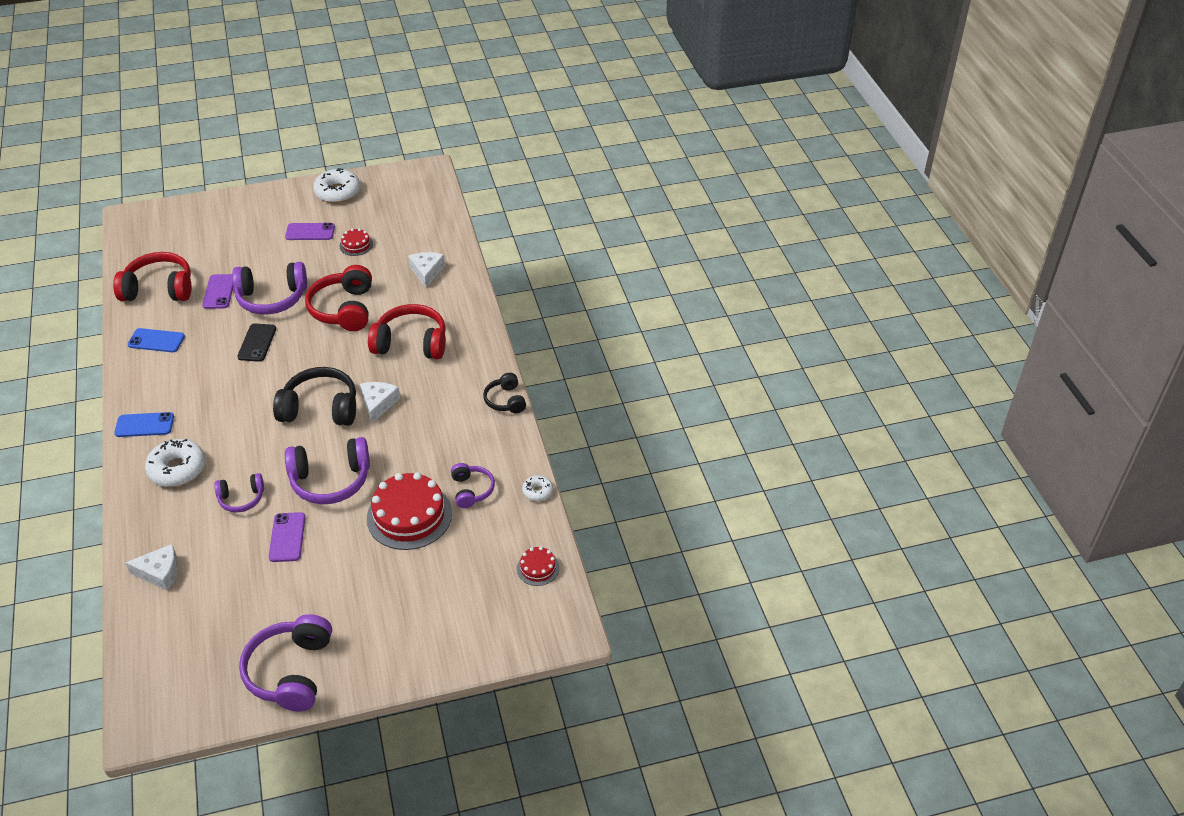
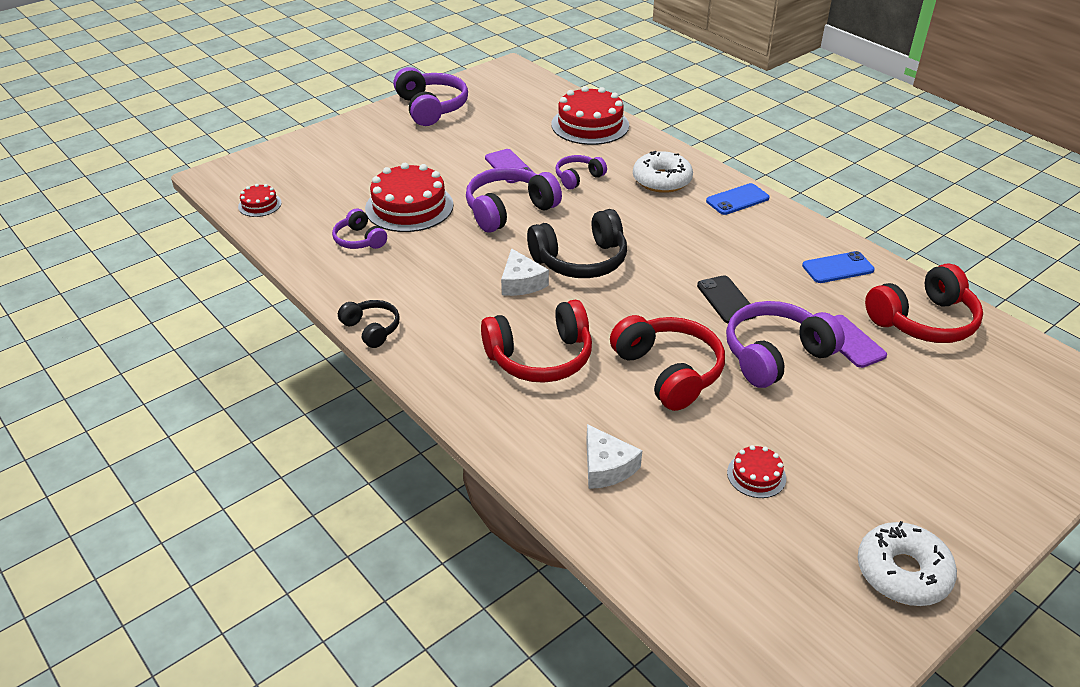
camera: 155 degrees right, 5 degrees down
white cheese [125,544,178,591] -> red cake [552,86,629,145]
purple phone [285,223,335,240] -> none
white donut [522,475,553,501] -> none

